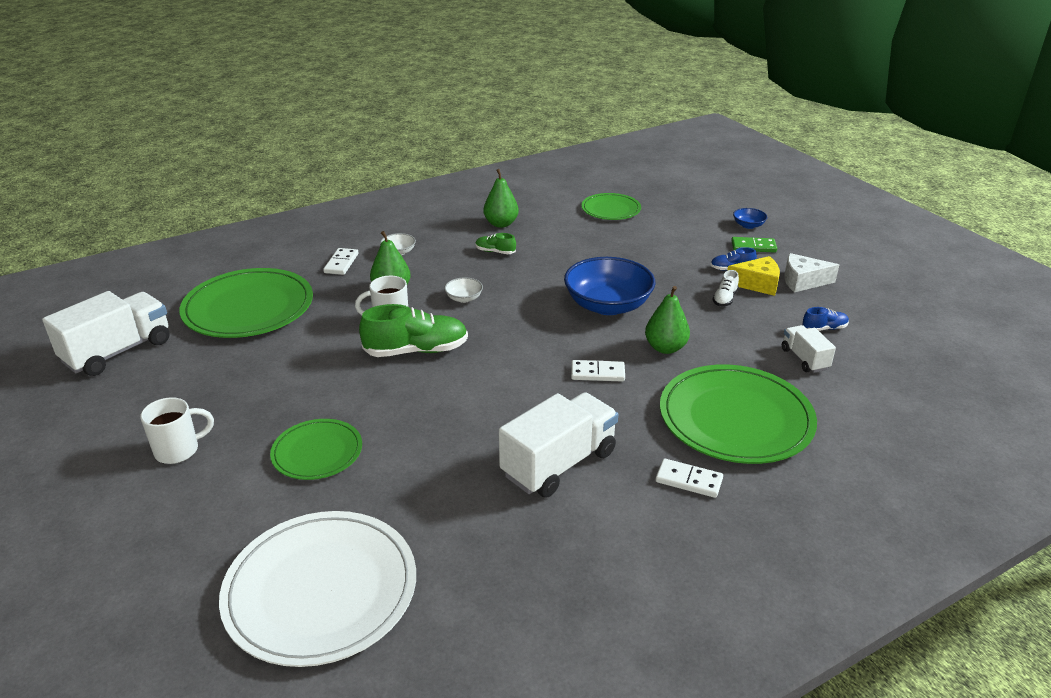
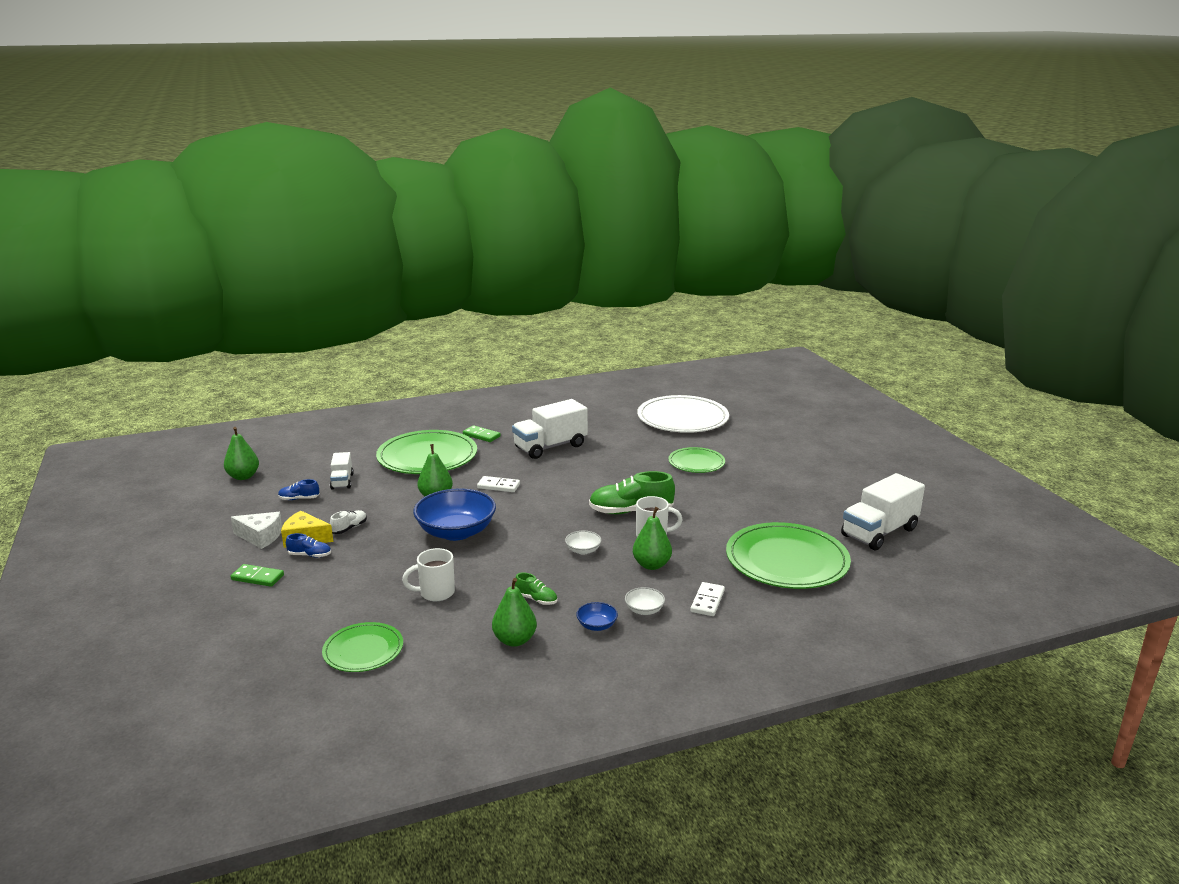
camera: 170 degrees left, 10 degrees down
white mug [140,397,214,464] -> white mug moved to [402,548,455,601]
white domino [655,458,723,498] -> green domino [463,425,501,442]
blue bowl [733,208,767,229] -> blue bowl moved to [576,602,618,631]
none -> green pear [224,427,259,480]

